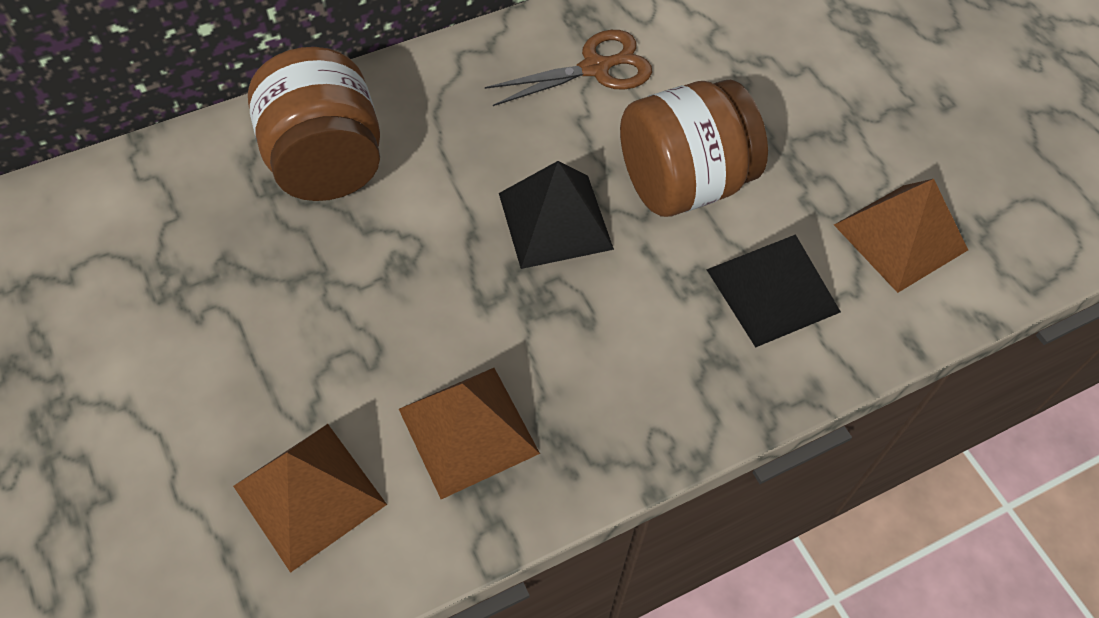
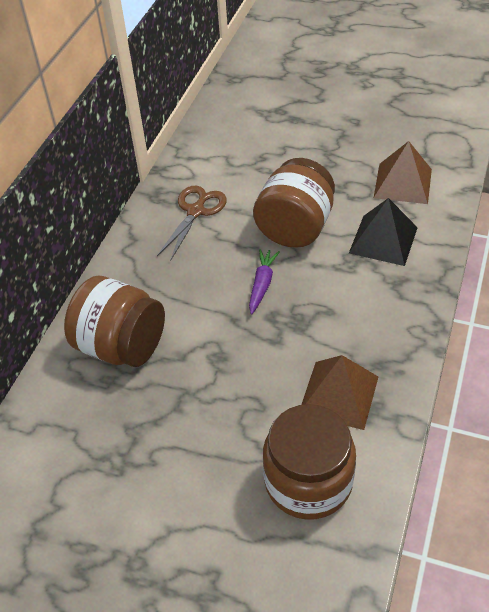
camera: 40 degrees left, 10 degrees down
brown pyramid [233,424,387,573] -> brown jar [263,404,356,519]
black pyramid [499,161,614,269] -> purple carrot [249,249,280,314]

